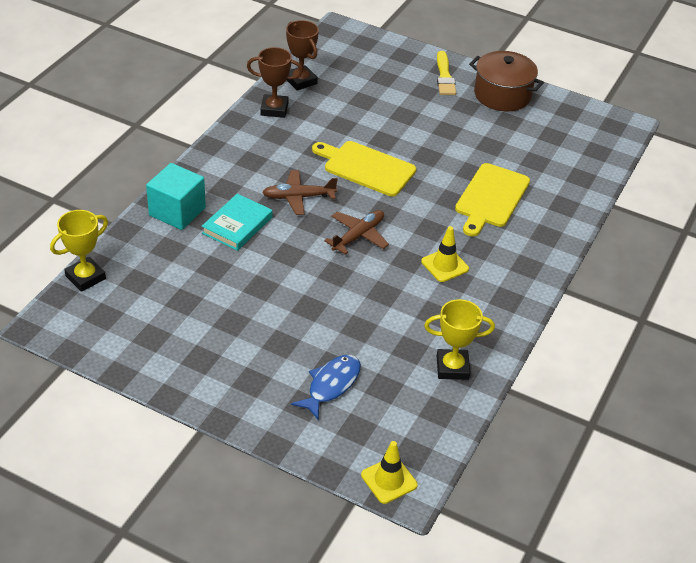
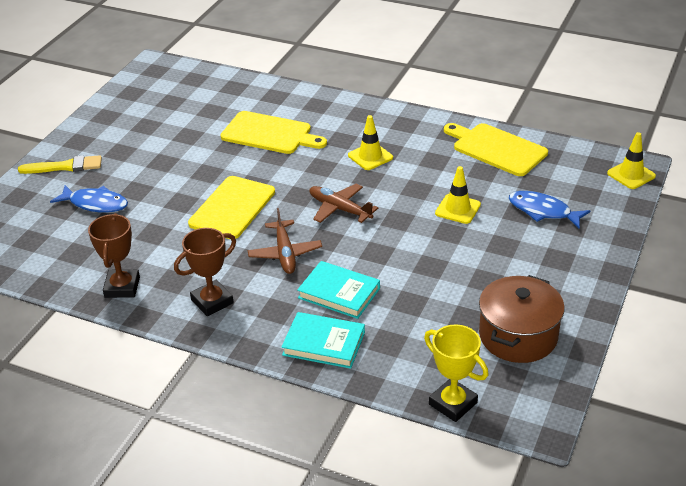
camera: 90 degrees left, 5 degrees down
turquoise cube [146,163,206,230] -> turquoise book [281,312,365,369]
brown trophy [286,20,319,91] -> brown trophy moved to [174,228,236,316]
yellow trophy [424,299,495,380] -> yellow cutting board [444,123,548,176]
brown pot [469,51,544,111] -> brown pot moved to [479,275,565,363]
none -> blue fish [50,185,128,213]
none -> yellow traffic cone [435,166,481,224]

